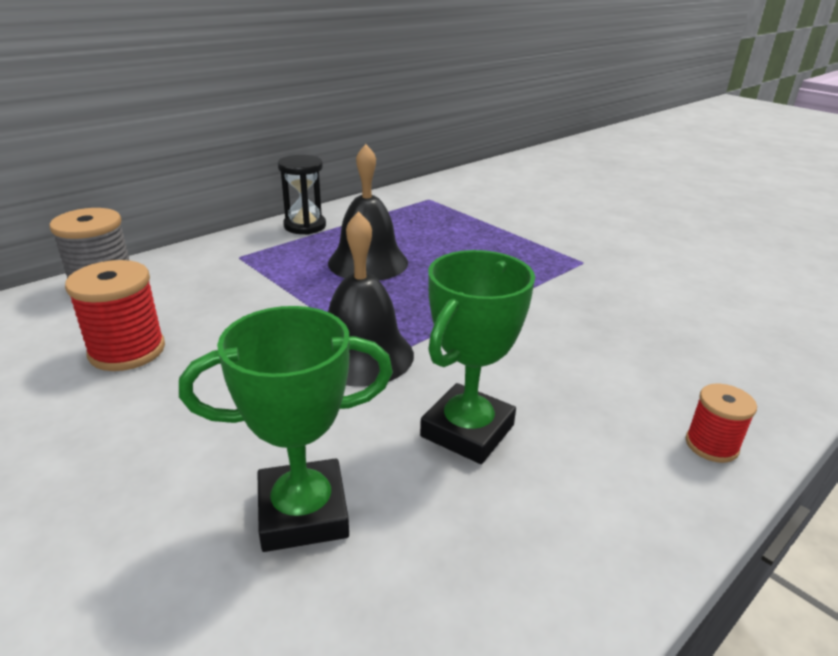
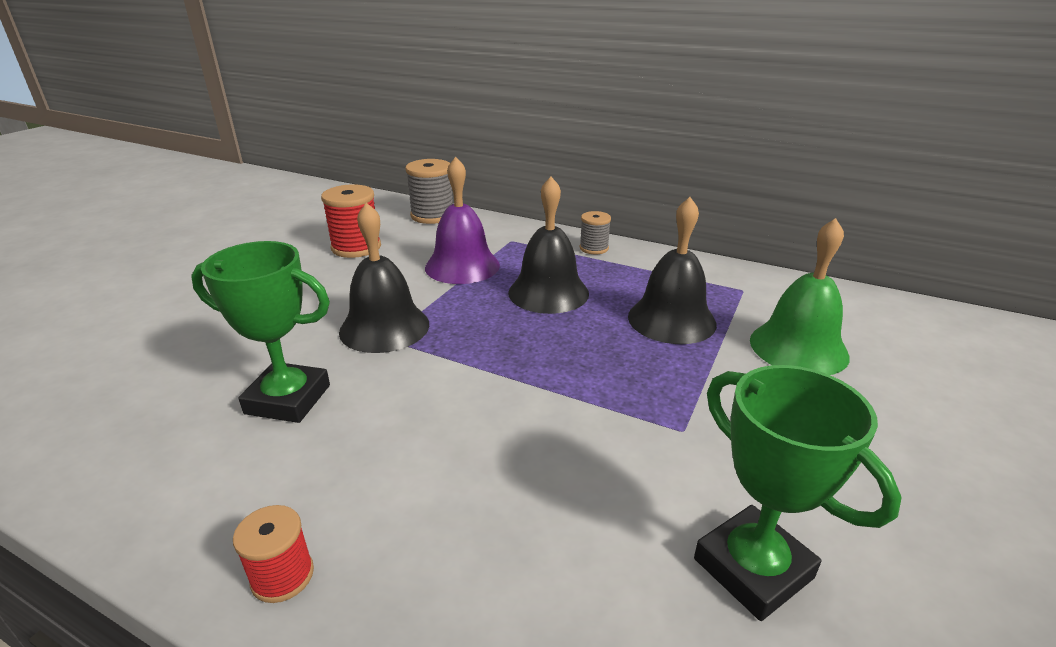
camera: 70 degrees right, 0 degrees up
green trophy [179,306,393,552] -> green trophy moved to [694,365,902,621]
black hourglass [278,155,326,235] -> grey spool [580,211,611,254]
none -> purple bell [425,157,500,284]
none -> black bell [628,197,717,344]
none -> green bell [750,218,850,375]

